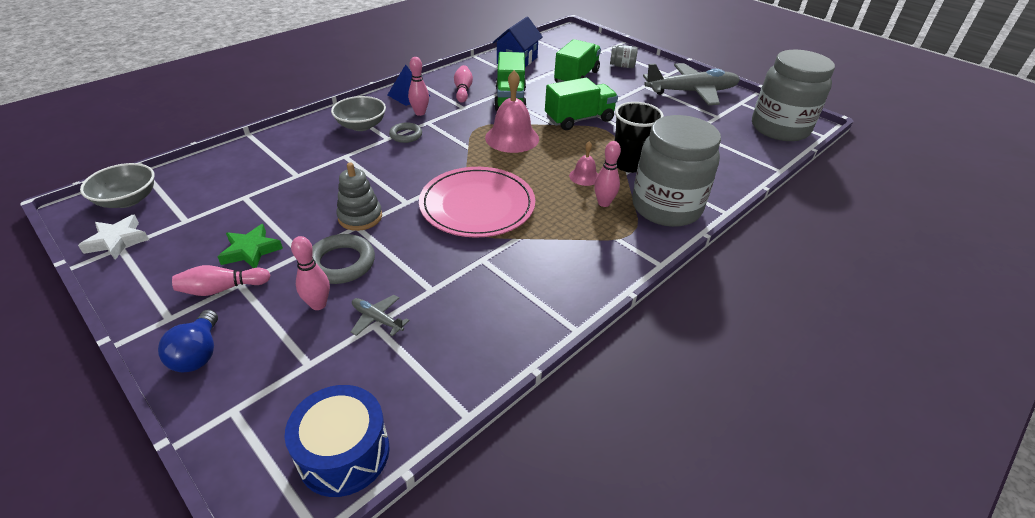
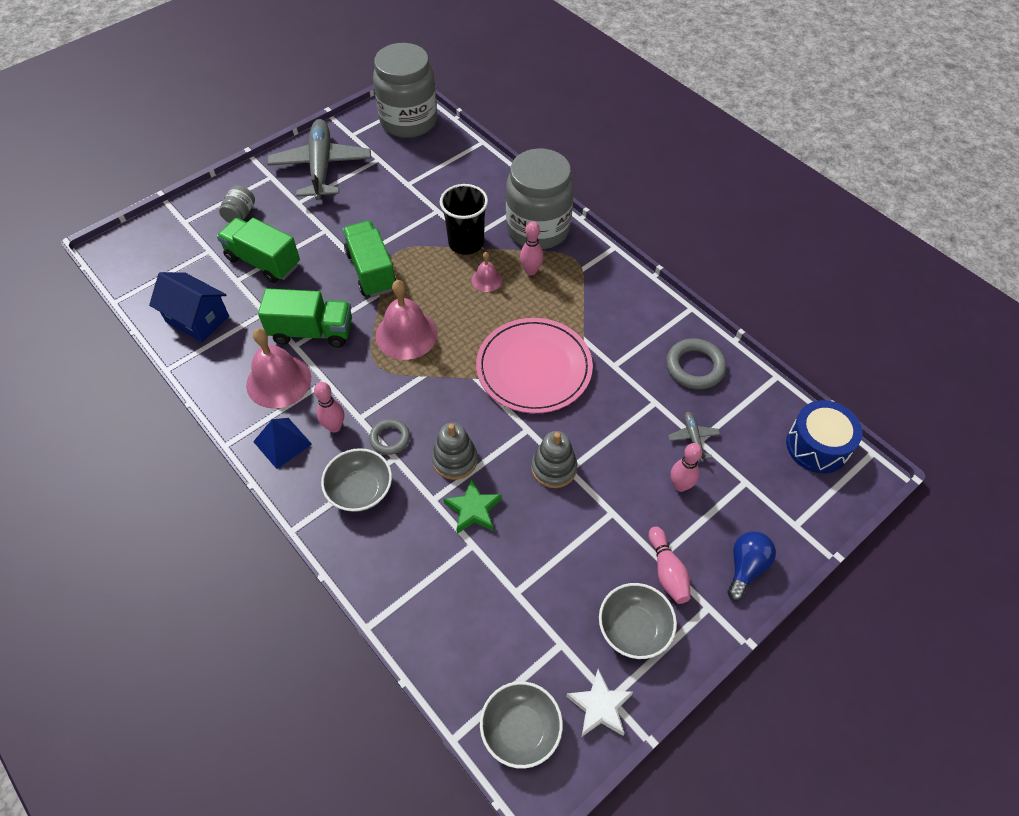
camera: 85 degrees left, 15 degrees up
blue light bulb [158,310,218,372] -> blue light bulb turned 60 degrees counterclockwise [727,531,776,601]
green star [218,224,283,268] -> green star moved to [444,478,502,534]
grey ring [312,234,375,284] -> grey ring moved to [666,338,726,389]
grey plane [351,295,410,336] -> grey plane turned 135 degrees clockwise [668,412,720,462]
pink bowling pin [454,65,473,103] -> pink bell [246,328,311,409]
none -> grey stacking toy [432,423,478,480]
none -> grey bowl [599,583,677,659]

